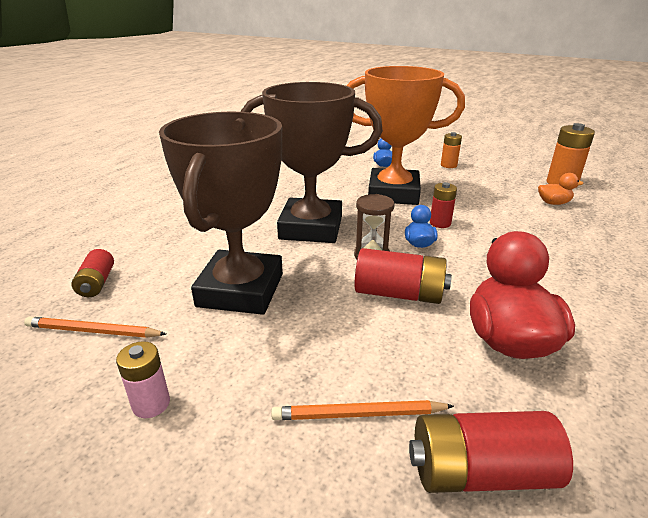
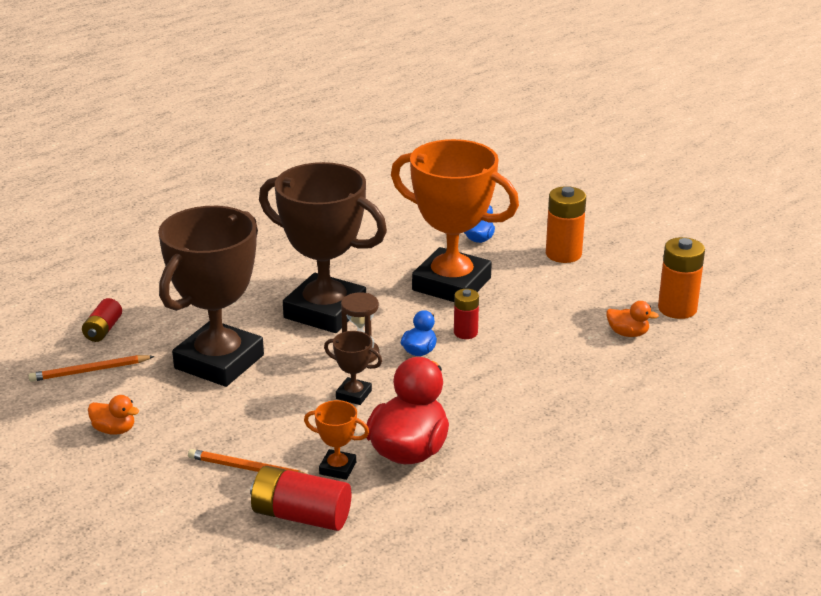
camera: 20 degrees right, 0 degrees up
orange pencil [24,317,166,338] -> orange pencil turned 45 degrees counterclockwise [28,355,155,382]
pink battery [116,341,170,418] -> orange duck [88,395,139,435]
red battery [354,248,452,304] -> brown trophy [324,331,382,405]
orange battery [441,132,462,168] -> orange battery [546,186,586,263], size x1.64
none -> orange trophy [304,400,369,480]

